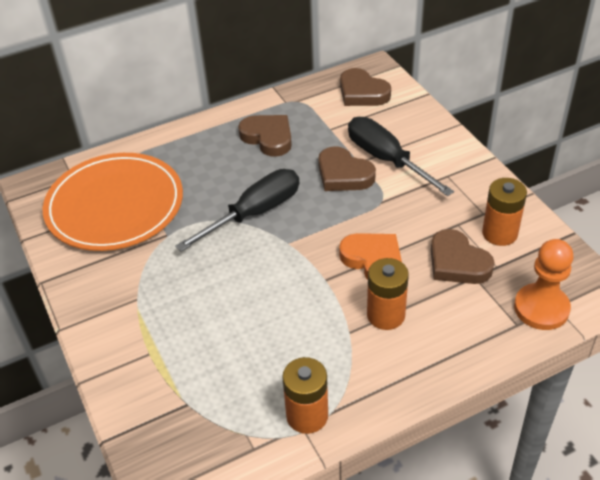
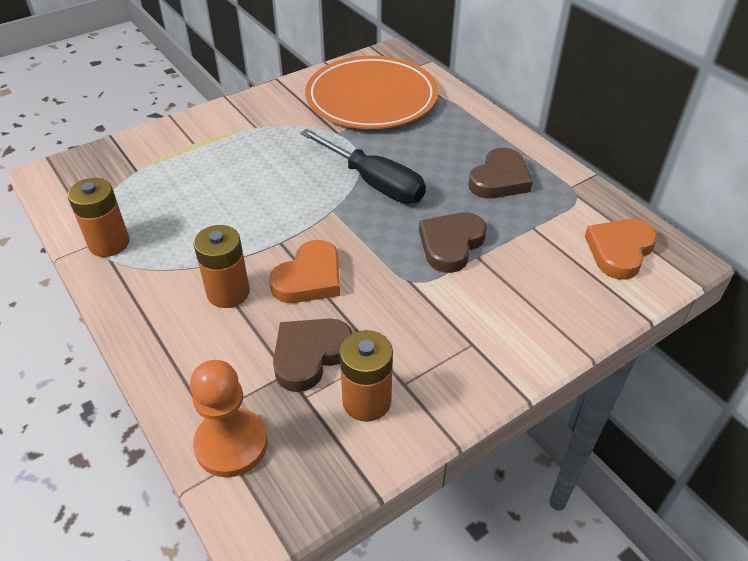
camera: 80 degrees right, 0 degrees up
brown heart [340,68,391,106] -> orange heart [585,219,658,280]
black screwdriver [348,117,454,196] -> none

